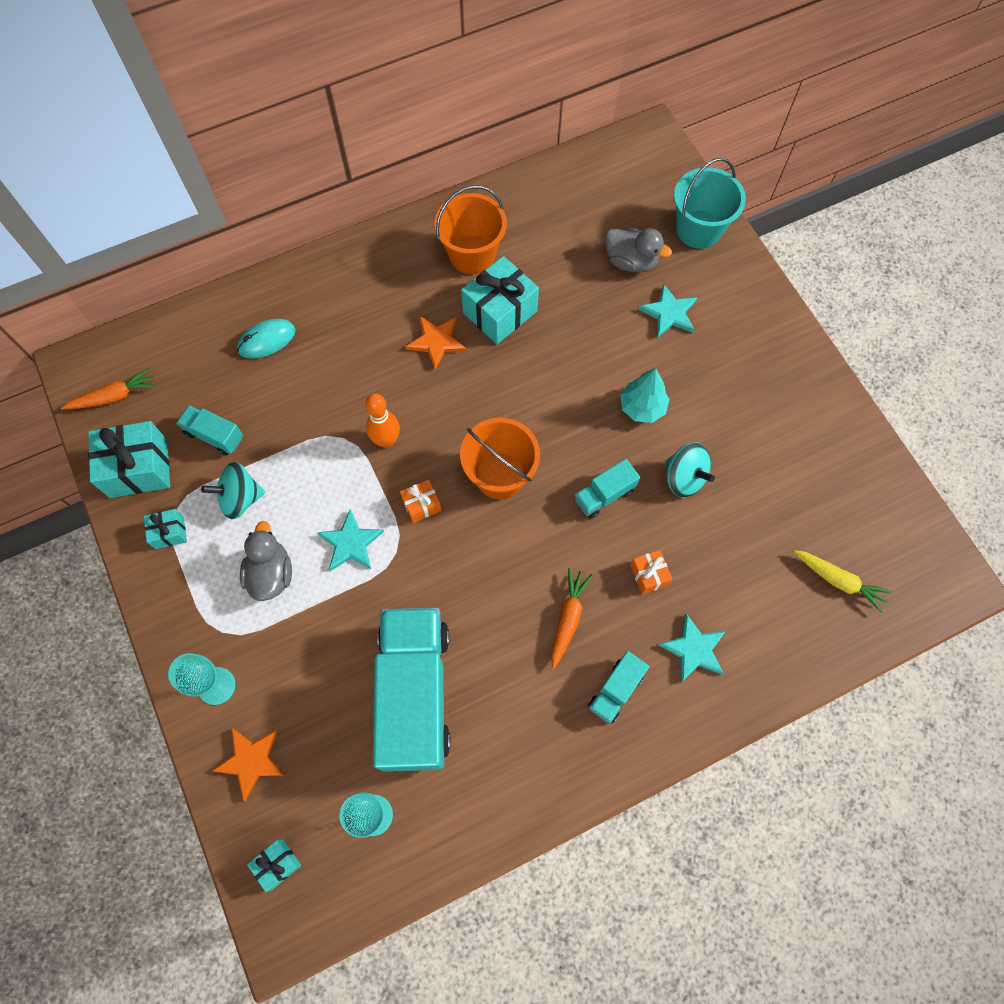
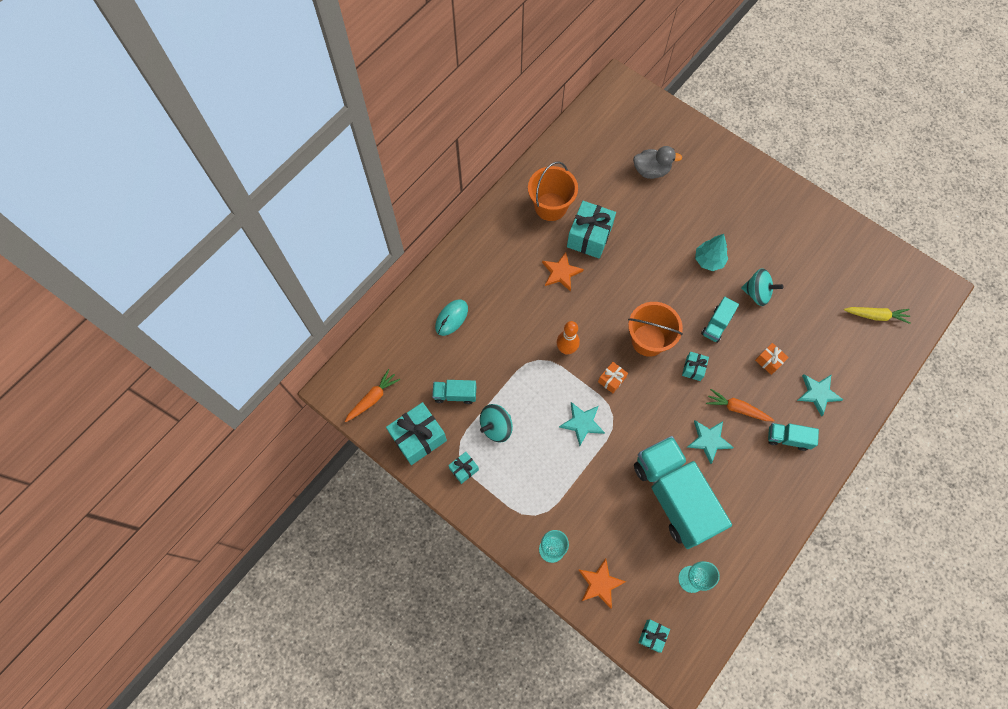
camera: 25 degrees left, 0 degrees up
grey duck [240,521,292,601] -> none
orange carrot [551,568,593,669] -> orange carrot turned 60 degrees counterclockwise [706,389,774,421]
turquoise truck [588,651,650,723] -> turquoise truck turned 90 degrees clockwise [768,423,819,451]
turquoise star [638,284,697,338] -> turquoise star moved to [687,421,734,464]
turquoise bucket [674,158,746,249] -> none
none -> turquoise gift [682,352,709,381]

